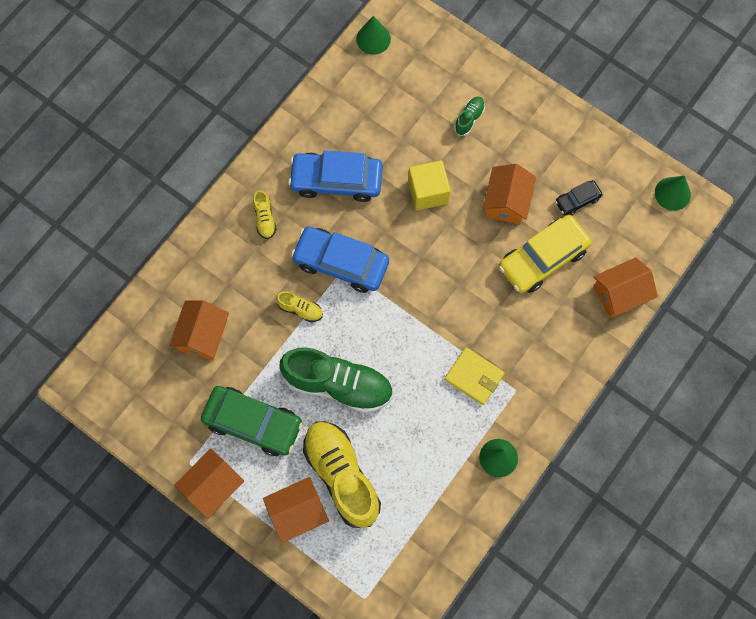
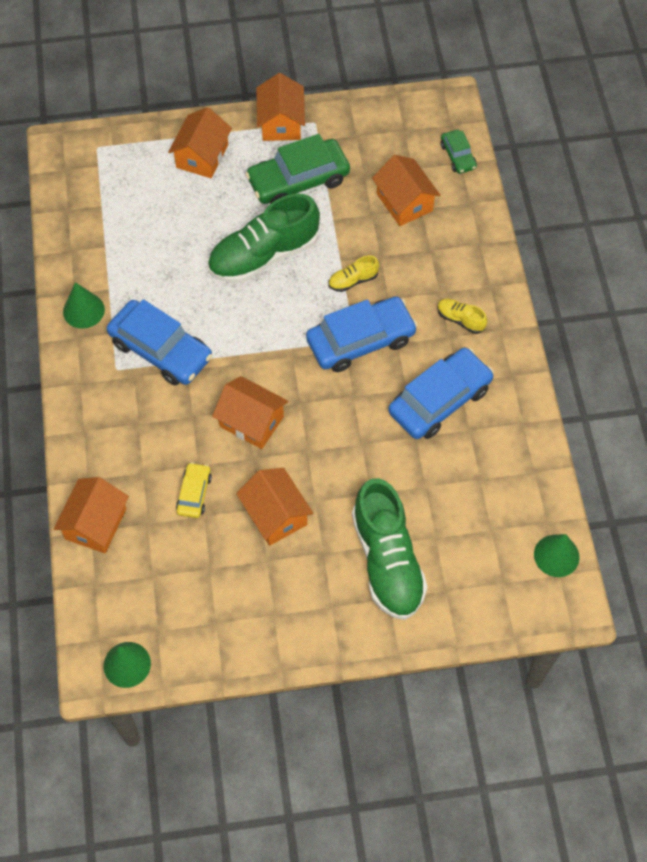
camera: 135 degrees right, 10 degrees down
yellow shoe [303,421,381,528] -> none
yellow cube [408,160,451,210] -> none
yellow wallet [444,347,505,405] -> blue car [107,299,212,385]
green shoe [454,97,485,136] -> green shoe [352,478,427,620], size x2.29
yellow car [499,215,592,293] -> yellow car [176,462,212,518], size x0.51
black car [555,180,603,216] -> none
none -> orange house [212,376,288,449]
none -> green car [441,130,477,174]

